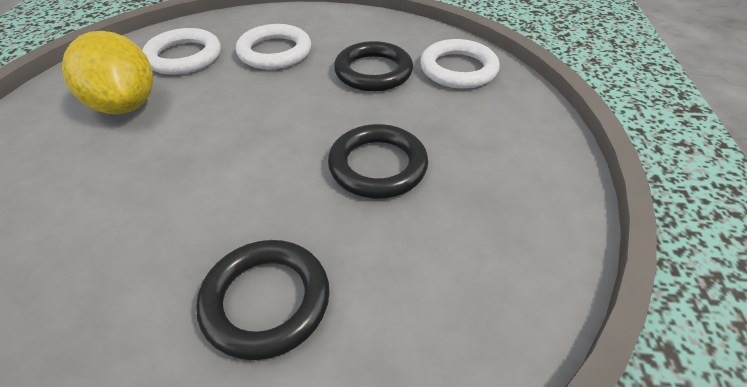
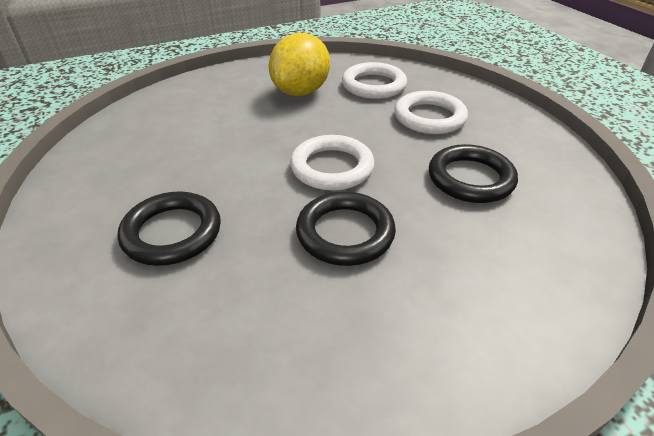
camera: 60 degrees right, 5 degrees down
white ring [420,39,500,89] -> white ring moved to [290,135,375,191]

